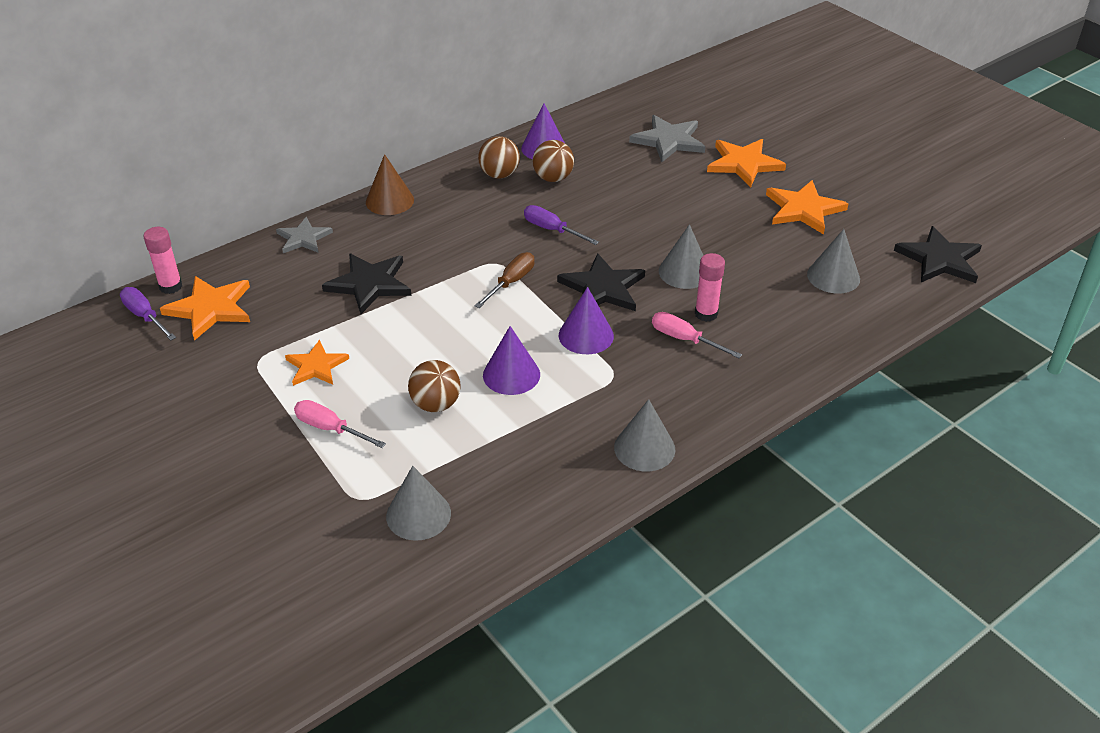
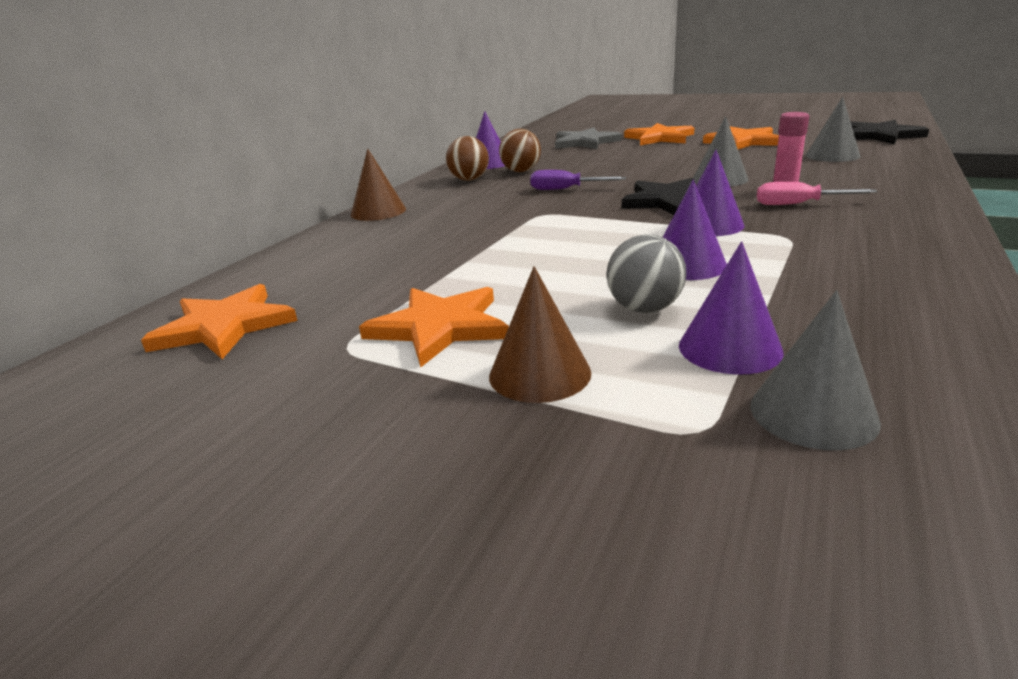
camera: 25 degrees left, 15 degrees down
purple screwdriver [120,287,176,340] -> none
pink glue stick [144,227,182,294] -> none
grey star [276,217,333,253] -> none
orange star [285,340,349,386] -> orange star [359,287,509,367], size x1.50
pink screwdriver [294,400,386,448] -> brown cone [489,266,591,403]
black star [322,253,411,314] -> none
brown ball [408,360,461,412] -> grey ball [606,234,686,313]
brown screwdriver [475,252,534,308] -> none
grey cone [614,399,675,471] -> none
none -> purple cone [679,241,784,375]

